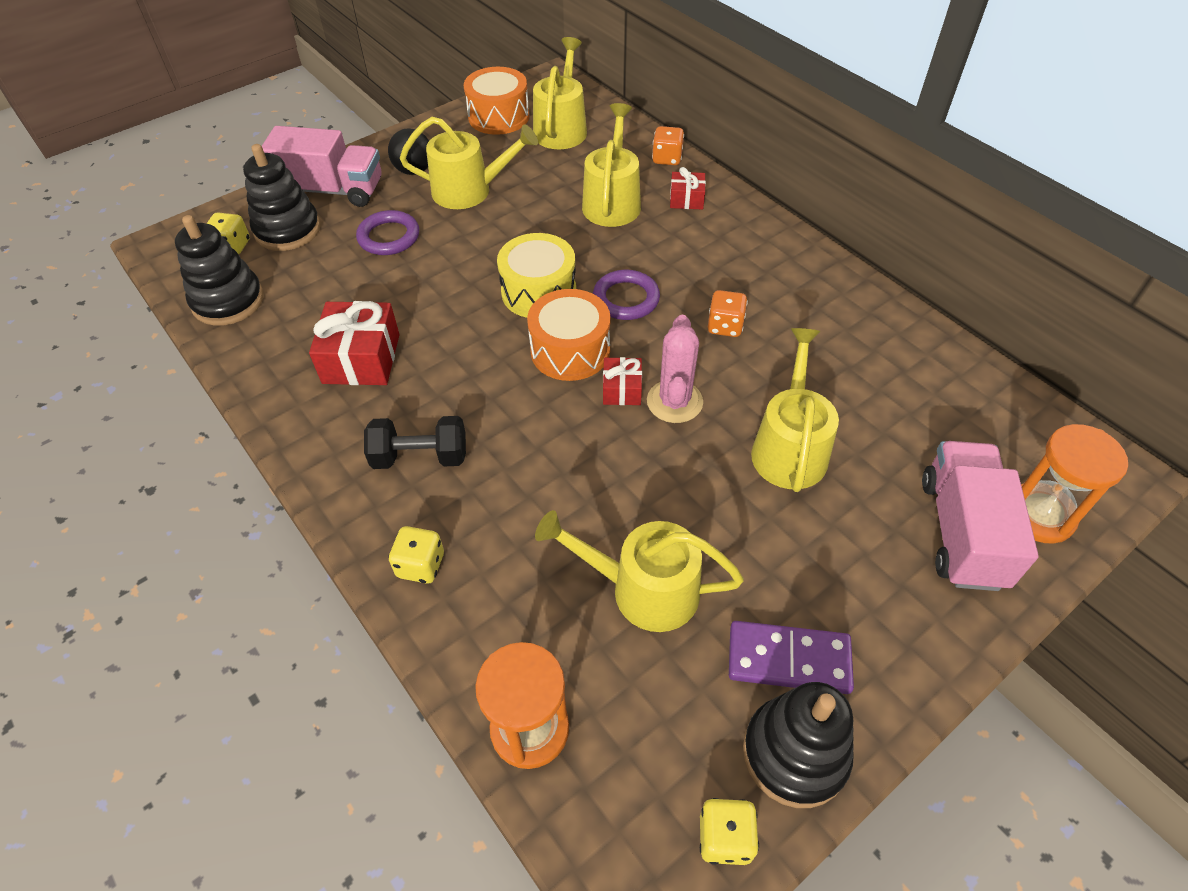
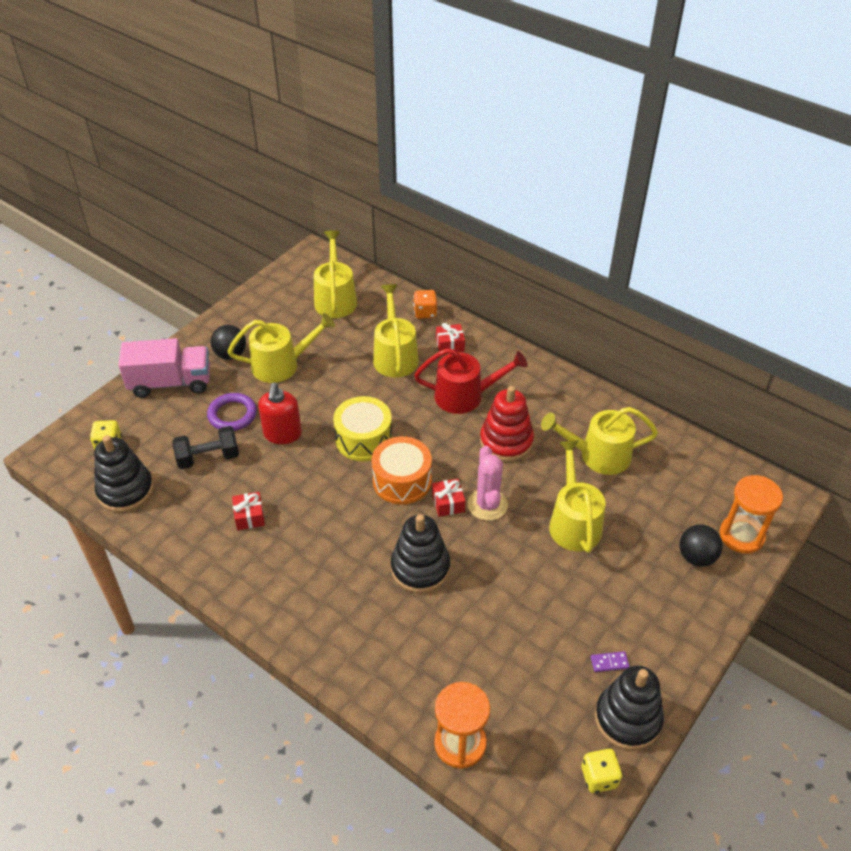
camera: 15 degrees left, 5 degrees down
black stacking toy [243,144,321,251] -> black stacking toy moved to [391,514,450,593]
red gift [309,301,400,385] -> red gift [232,492,265,530], size x0.56
black dumbbell [364,416,466,469] -> black dumbbell moved to [172,426,239,469]
yellow dice [389,526,444,584] -> none
orange drum [464,67,530,135] -> none
yellow watering can [535,510,744,632] -> yellow watering can moved to [541,407,658,475]
purple ring [593,270,660,320] -> none
orange dice [708,290,748,337] -> red stacking toy [480,386,534,462]
purple domino [729,621,854,694] -> purple domino [591,651,629,672], size x0.46
pink truck [922,441,1039,591] -> black ball [679,524,723,567]
none -> red soap dispenser [258,383,302,444]
none -> red watering can [414,348,528,414]

